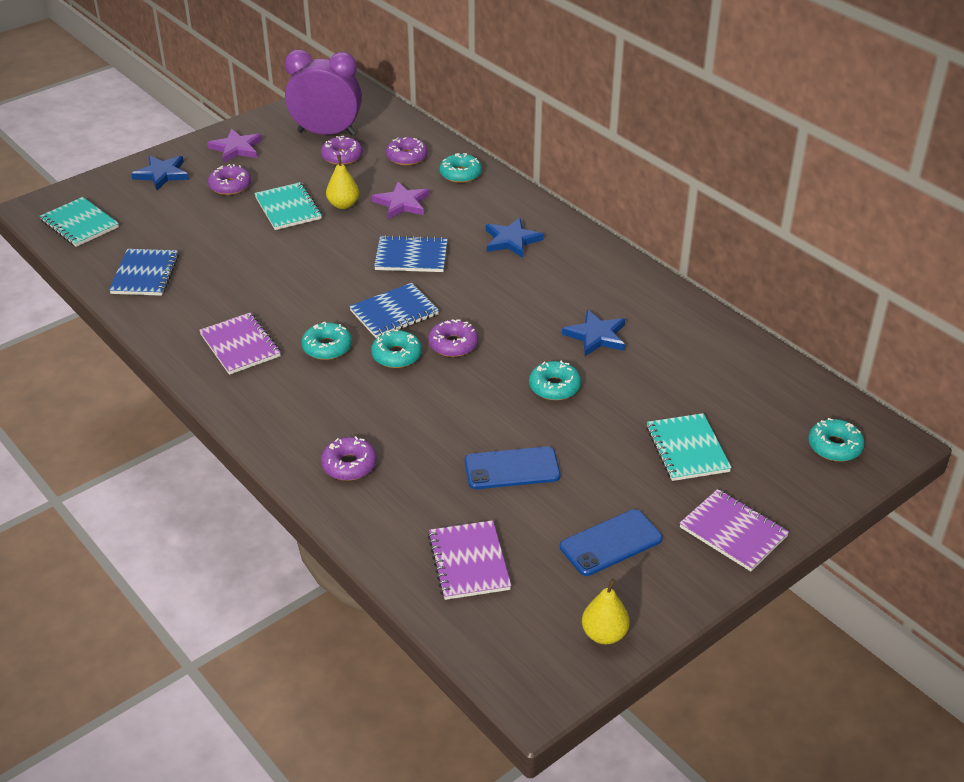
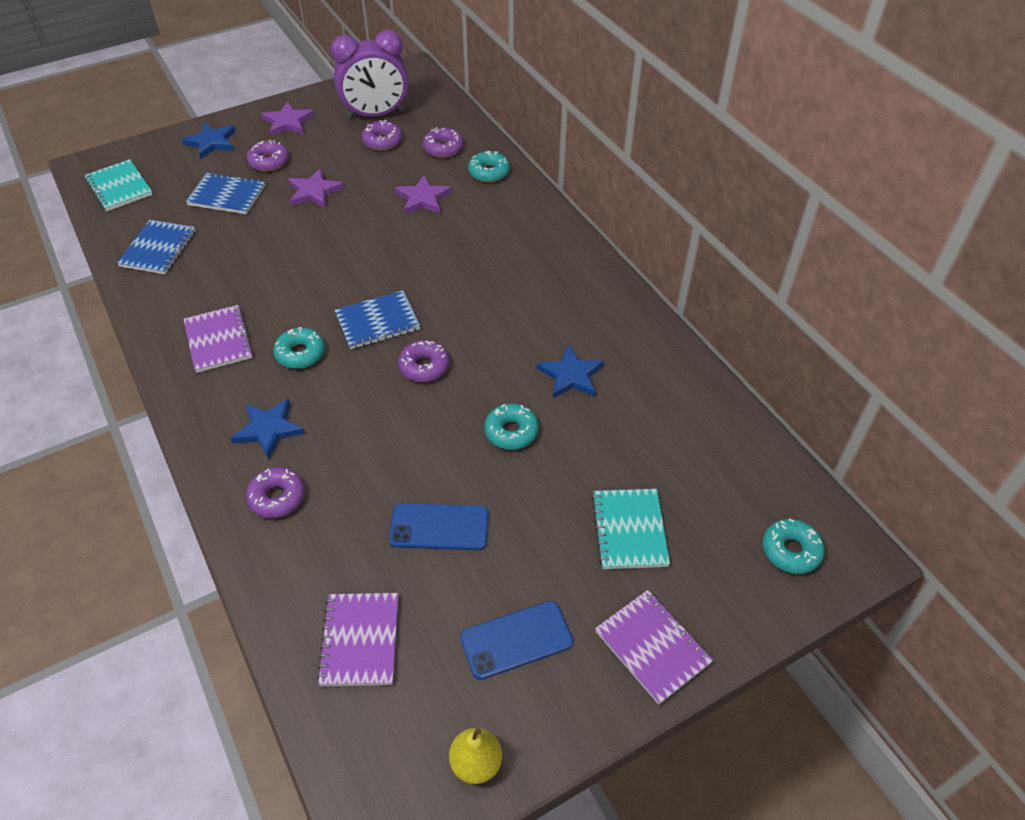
camera: 10 degrees right, 10 degrees up
turquoise notebook [254,182,322,230] -> purple star [288,168,344,208]
purple clock [285,49,362,136] -> purple clock turned 150 degrees clockwise [331,30,409,119]
yellow pear [326,155,359,209] -> none
turquoise donut [371,329,422,368] -> none
blue notebook [374,235,448,272] -> blue notebook moved to [186,172,265,214]
blue star [486,217,544,258] -> blue star moved to [230,398,305,459]

